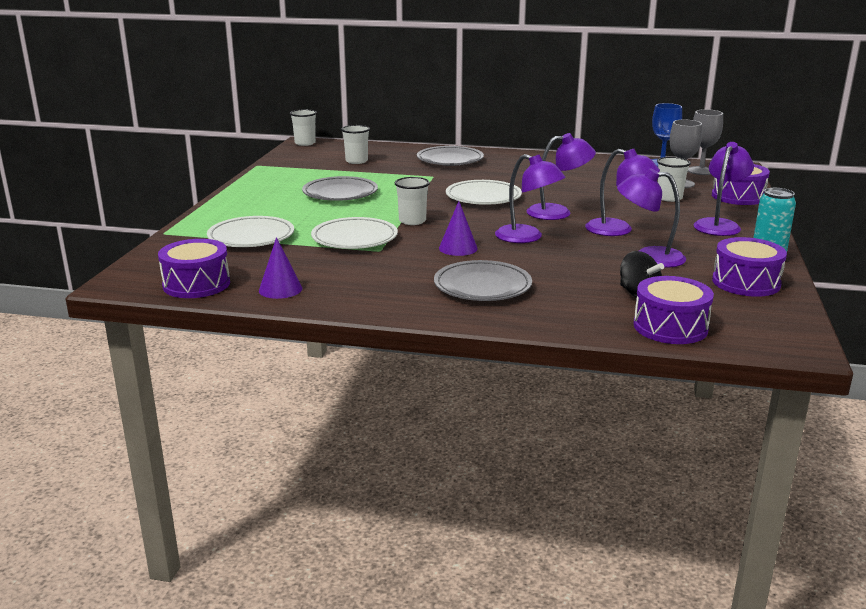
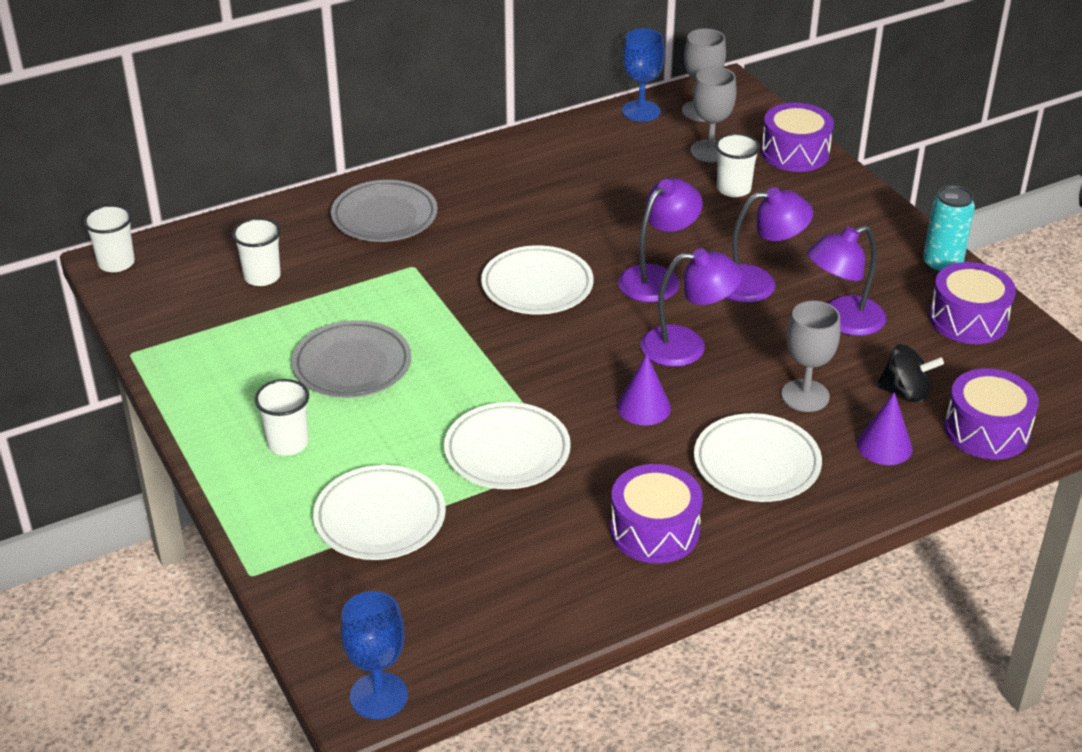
camera: 40 degrees left, 15 degrees up
purple drum [158,239,230,298] -> purple drum moved to [610,464,703,563]
purple cone [259,237,302,299] -> purple cone moved to [857,392,913,465]
white cup [395,177,430,225] -> white cup moved to [255,379,309,456]
grey plate [434,260,532,301] -> white plate [694,413,822,502]
purple lamp [693,142,754,236] -> none
none -> blue goblet [340,591,408,720]
none -> grey goblet [781,301,841,412]

